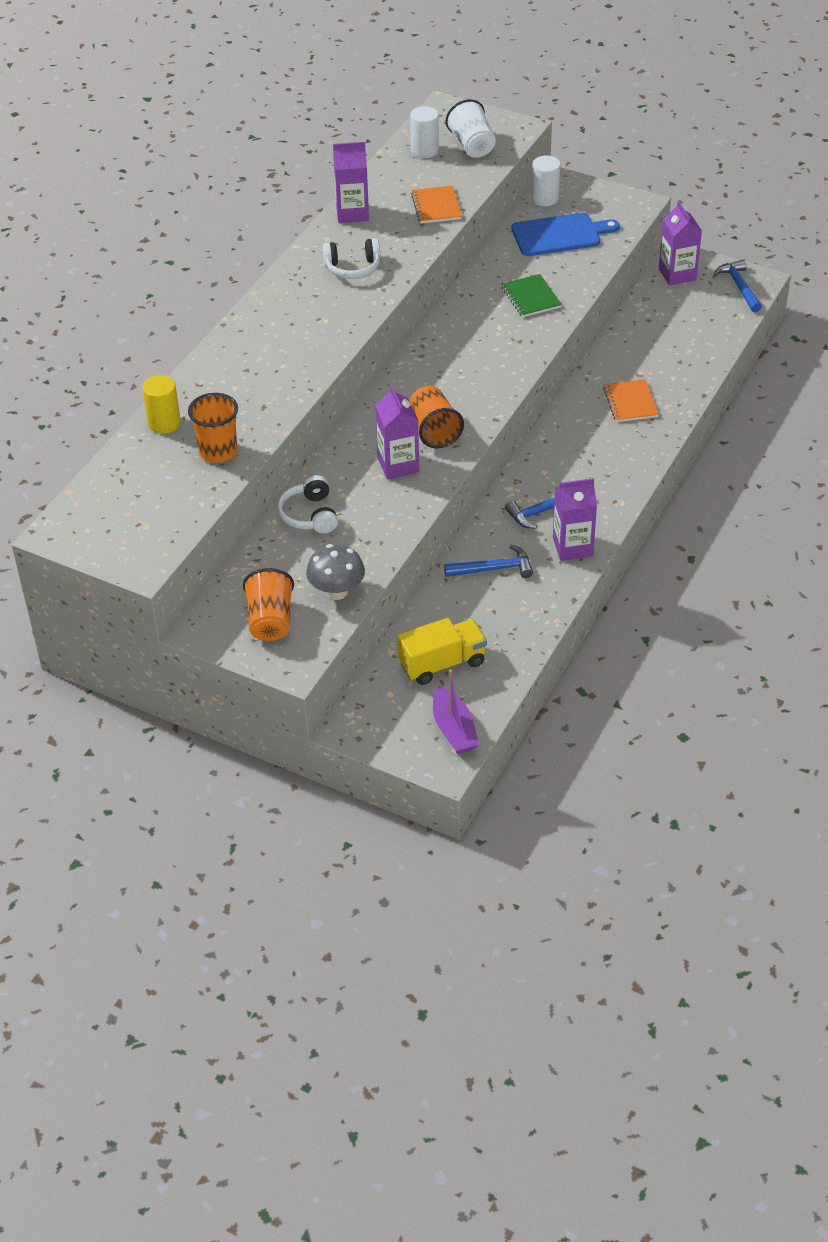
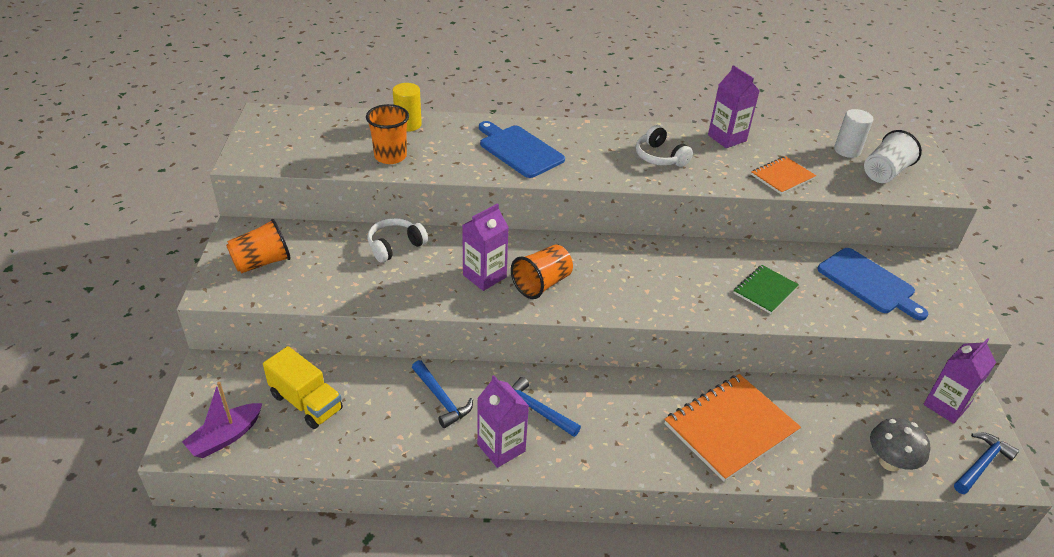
camera: 60 degrees right, 5 degrees down
grey mushroom [306,544,365,600] -> grey mushroom moved to [870,418,930,472]
white cylinder [531,156,560,206] -> none
orange notebook [603,379,659,422] -> orange notebook [664,374,801,482], size x1.82
none -> blue cutting board [479,121,565,178]

